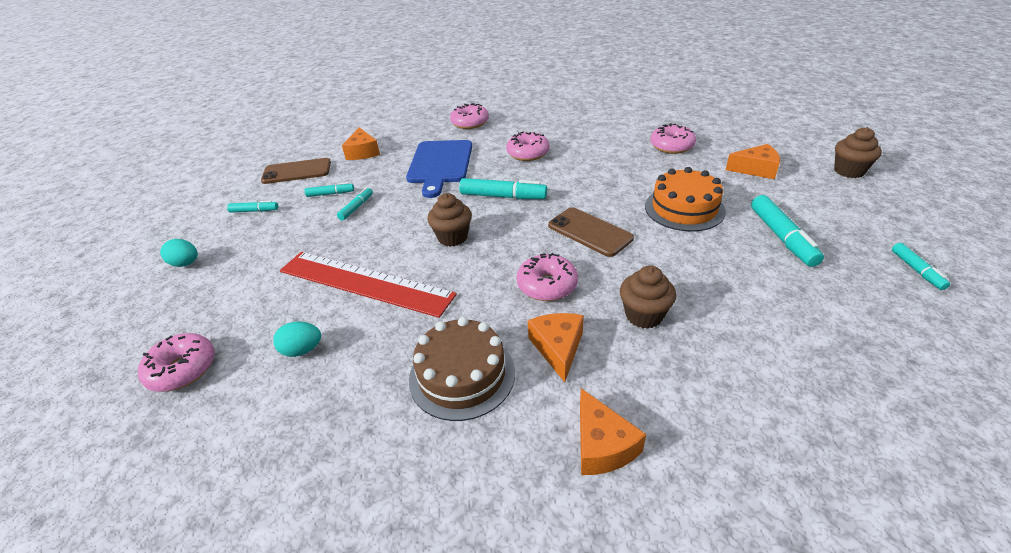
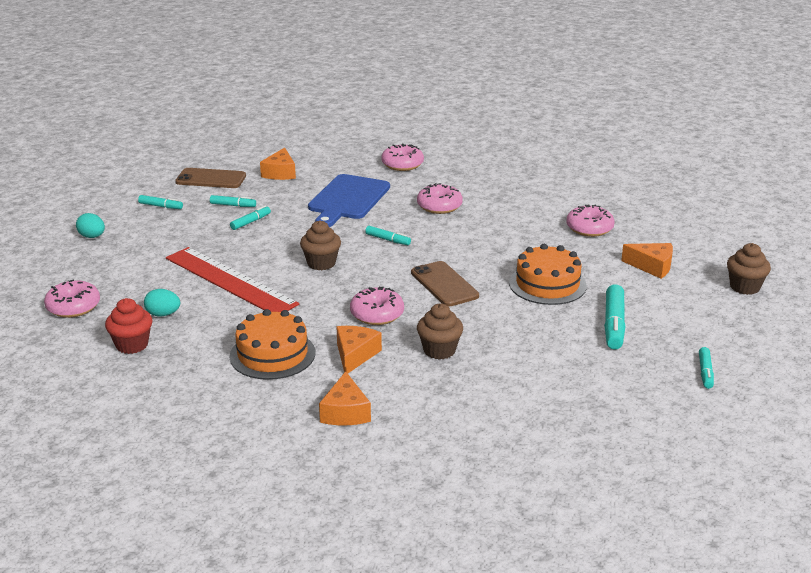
camera: 15 degrees right, 10 degrees down
brown cake [409,317,515,421] -> orange cake [230,309,315,380]
turquoise marker [459,178,547,199] -> turquoise marker [365,226,411,245], size x0.57
none -> red cupcake [105,298,152,354]

